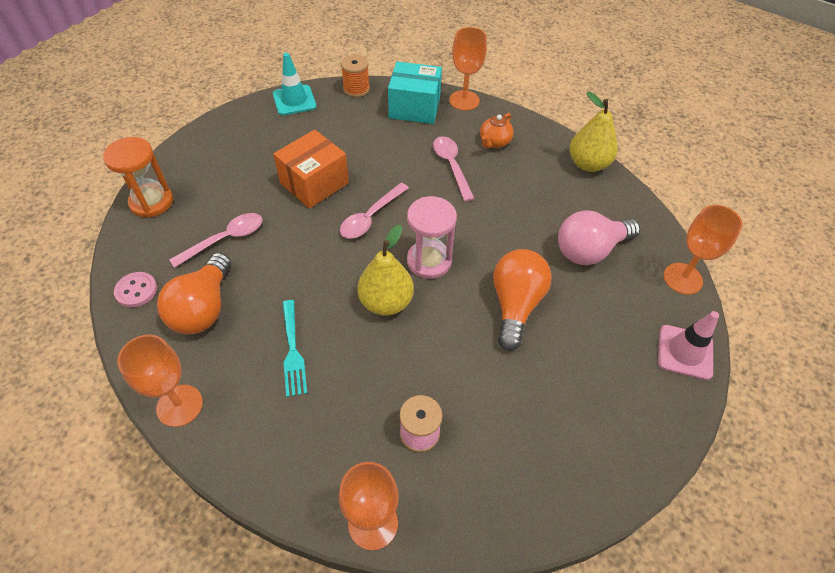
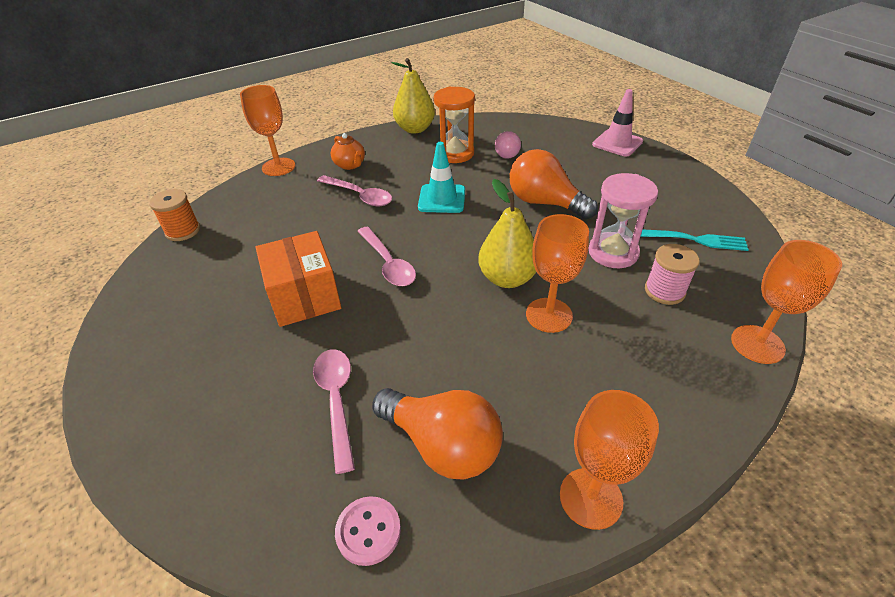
camera: 65 degrees left, 10 degrees down
orange hourglass [103,137,173,218] -> orange hourglass moved to [433,87,475,163]
turquoise traffic cone [273,53,316,115] -> turquoise traffic cone moved to [418,142,465,213]
turquoise fork [283,300,307,397] -> turquoise fork moved to [640,229,749,251]
turquoise box [388,62,442,124] -> none
pink hourglass [407,196,457,279] -> pink hourglass moved to [588,173,658,268]
pink spoon [433,136,475,202] -> pink spoon turned 150 degrees counterclockwise [317,175,392,206]
pink light bulb [558,210,640,265] -> pink light bulb [495,131,521,159], size x0.56
orange goblet [664,205,743,295] -> orange goblet moved to [526,214,589,333]

